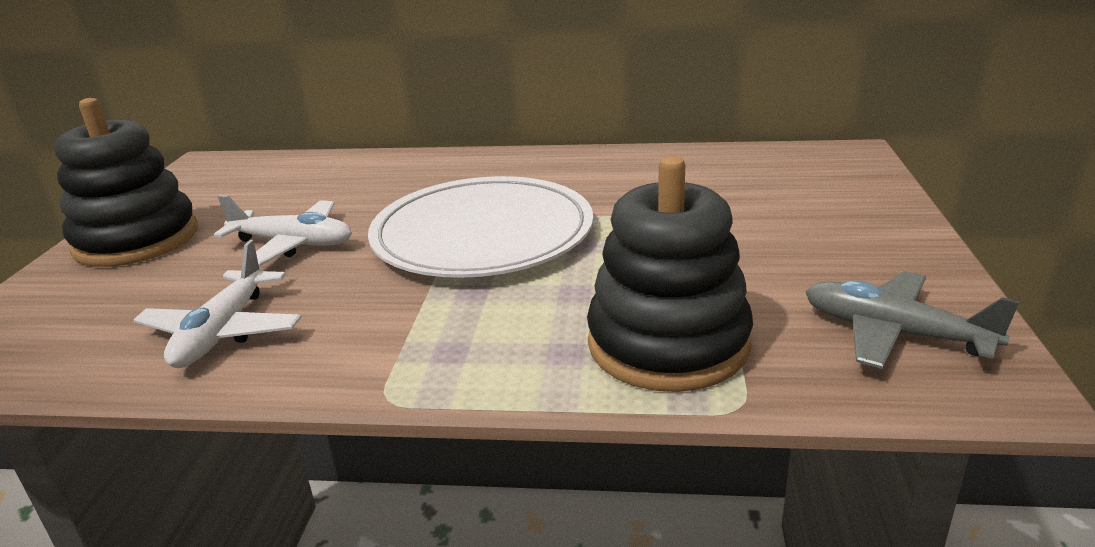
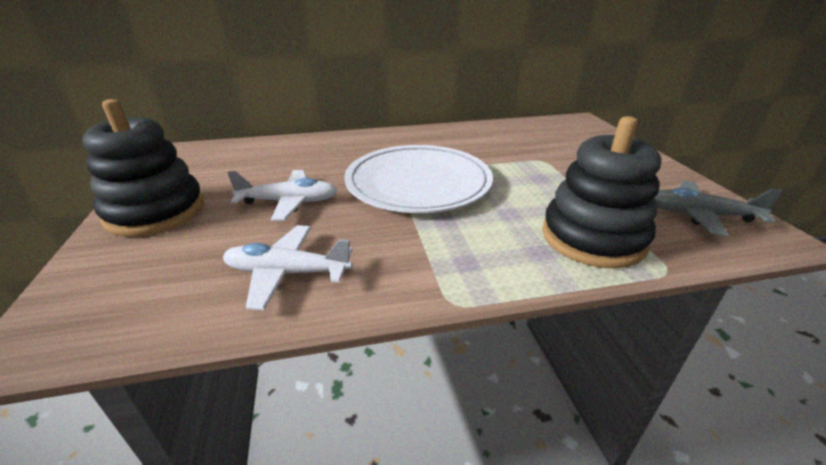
camera: 20 degrees left, 5 degrees up
white plane [134,240,302,368] -> white plane turned 105 degrees clockwise [223,225,352,310]

